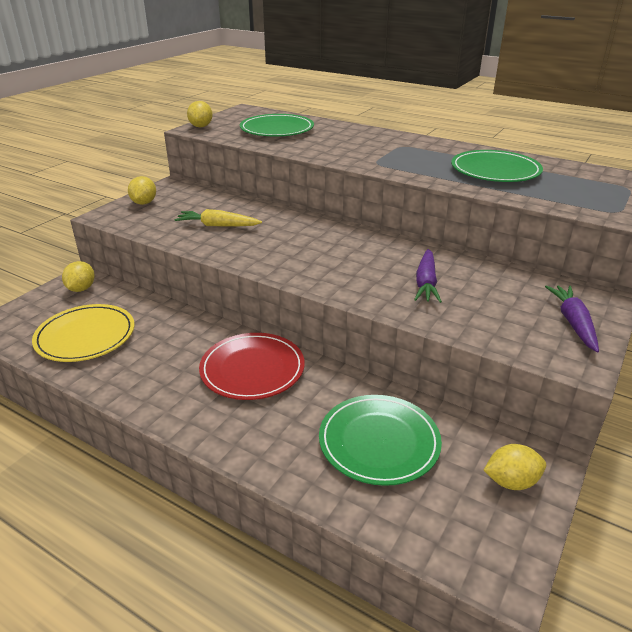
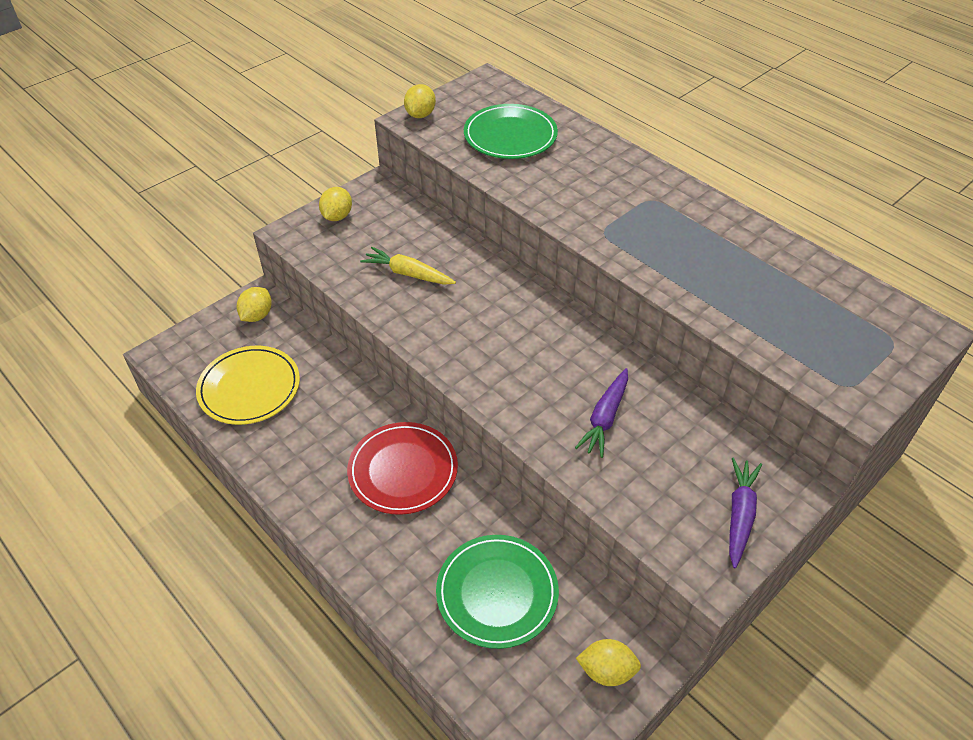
camera: 15 degrees right, 15 degrees up
green plate [451,150,543,182] -> none

